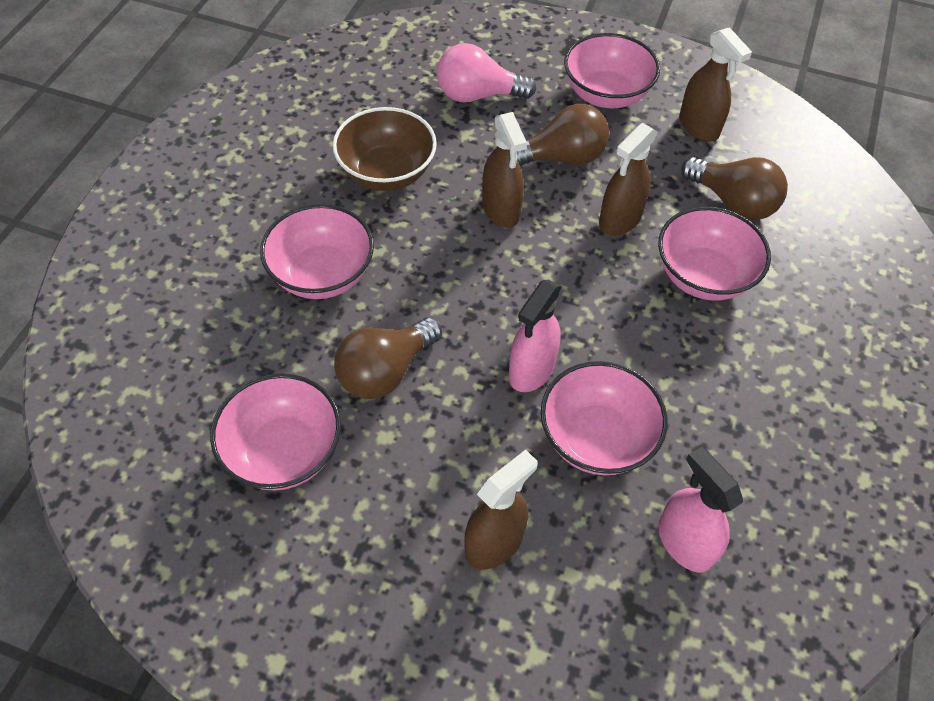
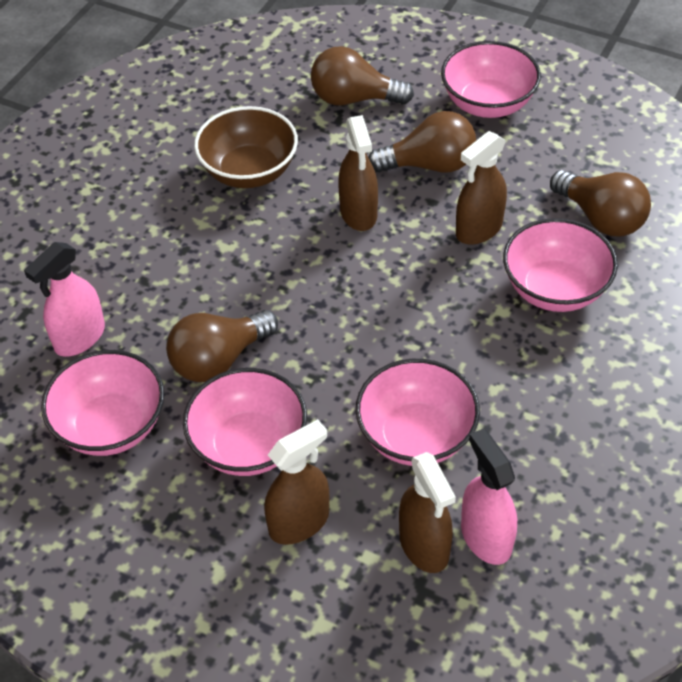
camera: 10 degrees right, 5 degrees down
pink bowl [260,204,374,299] -> pink bowl moved to [183,368,307,476]
pink light bulb [437,43,537,102] -> brown light bulb [311,46,414,106]
pink spray bottle [509,280,562,392] -> pink spray bottle moved to [24,242,105,357]
brown spray bottle [679,27,752,142] -> brown spray bottle moved to [399,452,456,573]

